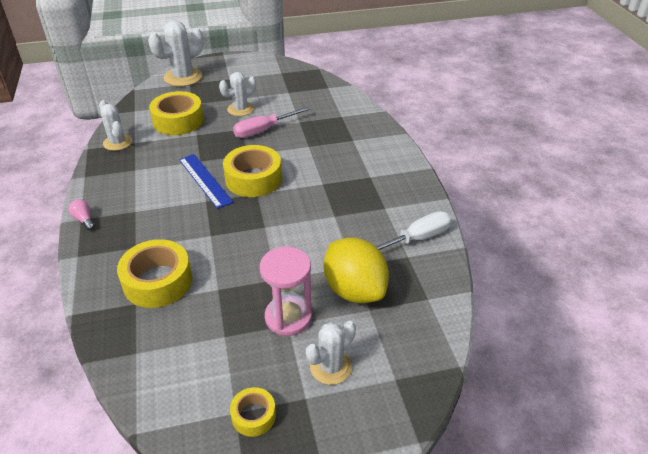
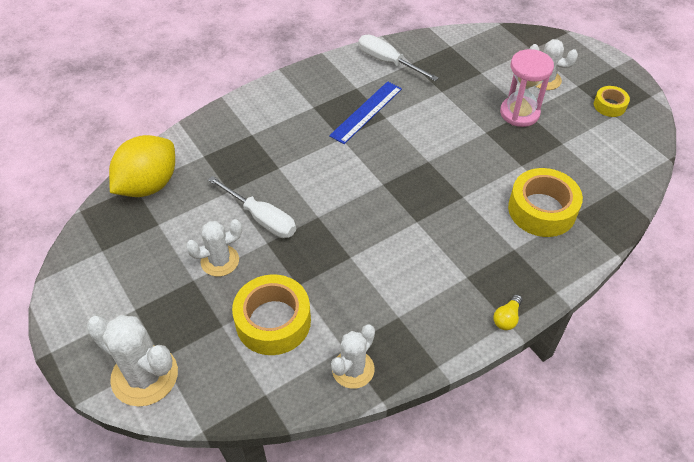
camera: 110 degrees left, 10 degrees up
pink light bulb [68,199,95,230] -> yellow light bulb [493,295,522,330]
blue ruler [179,154,234,209] -> blue ruler moved to [329,81,402,144]
white cactus [219,72,256,116] -> white cactus turned 60 degrees counterclockwise [186,219,242,277]
yellow tape [223,145,282,197] -> none
pink screwdriver [233,107,311,138] -> white screwdriver [208,176,296,238]
yellow lemon [324,238,389,303] -> yellow lemon moved to [109,135,175,197]

